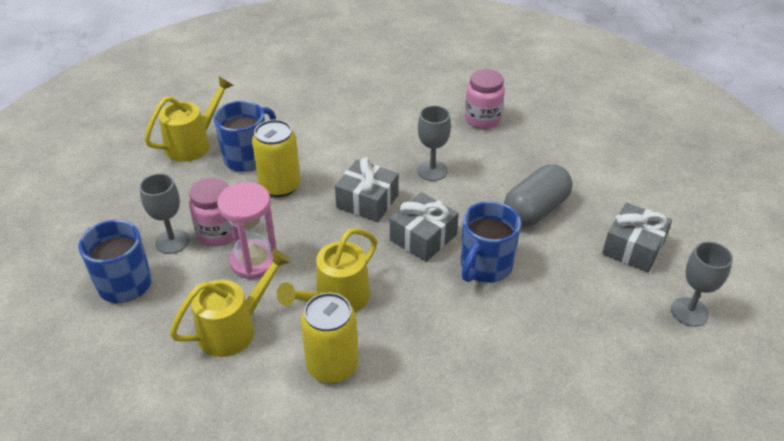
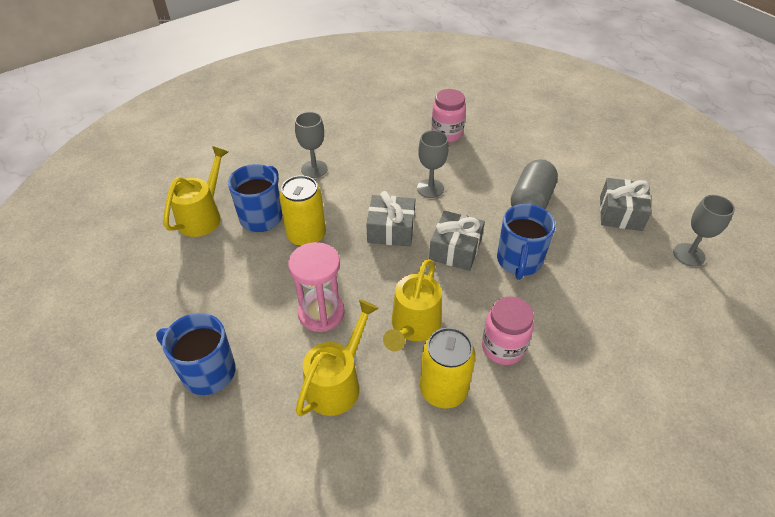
camera: 20 degrees left, 5 degrees up
grey goblet [139,173,190,254] -> grey goblet moved to [295,112,328,178]
pink jar [189,177,233,246] -> pink jar moved to [482,297,534,365]

